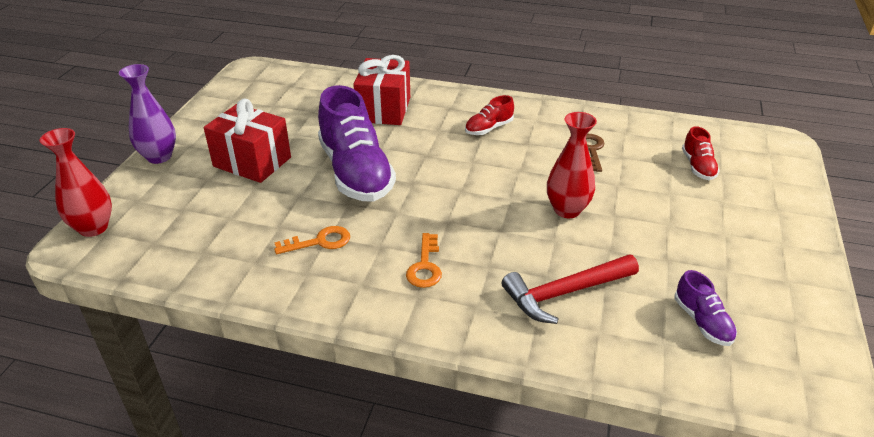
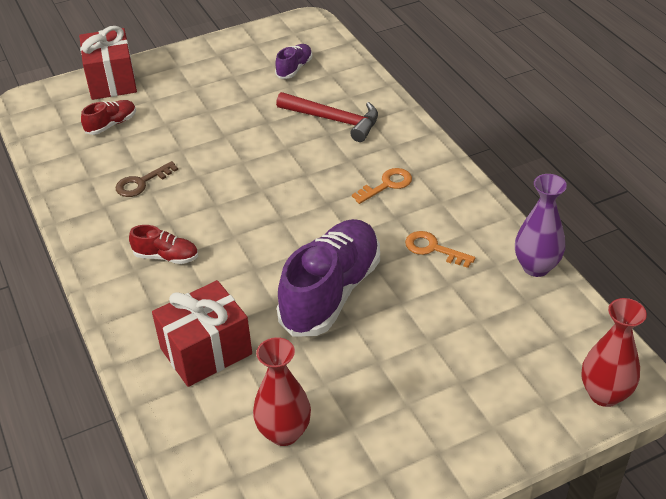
camera: 130 degrees left, 5 degrees up
purple vase [119,64,176,164] -> purple vase moved to [515,174,567,277]
red gift [204,98,291,183] -> red gift moved to [79,26,137,100]
red vase [547,112,597,218] -> red vase moved to [253,337,311,446]

